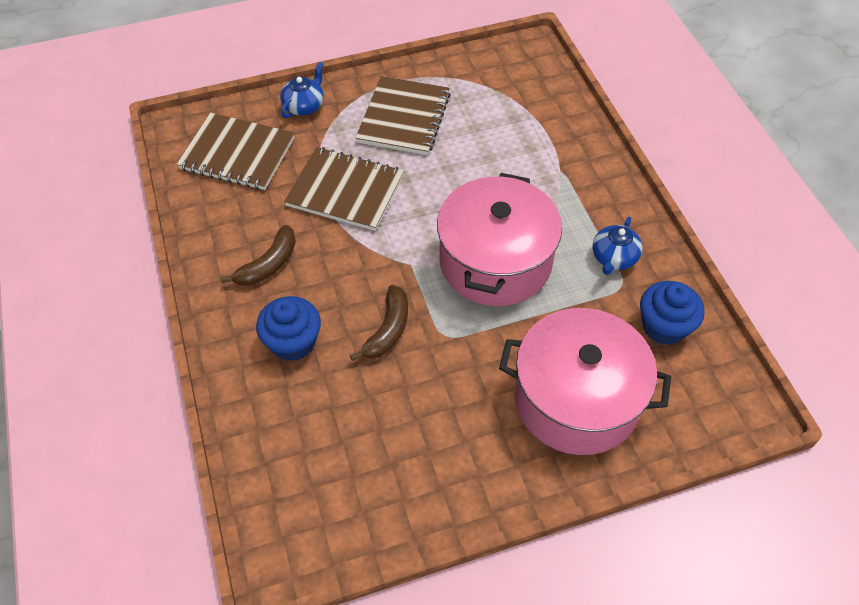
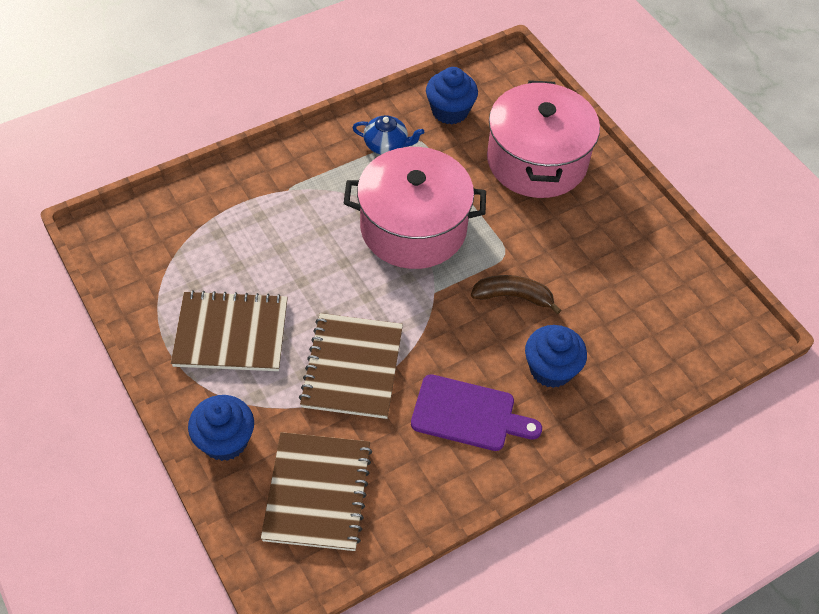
camera: 105 degrees left, 0 degrees up
brown banana [221,225,296,286] -> purple cutting board [411,374,542,451]
blue teapot [280,62,324,118] -> blue cupcake [188,395,254,461]

